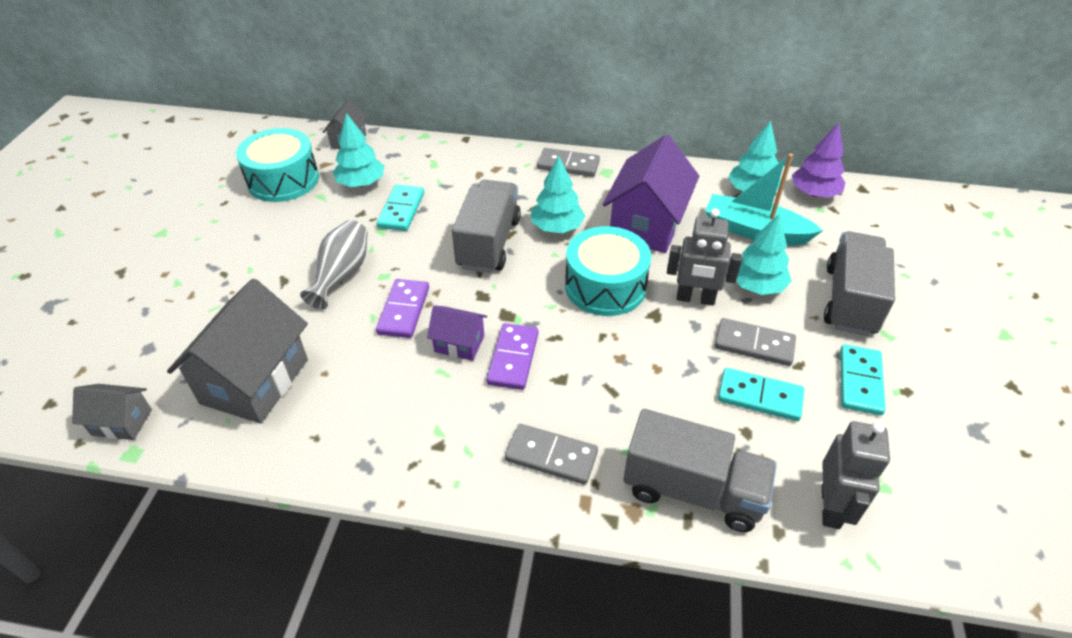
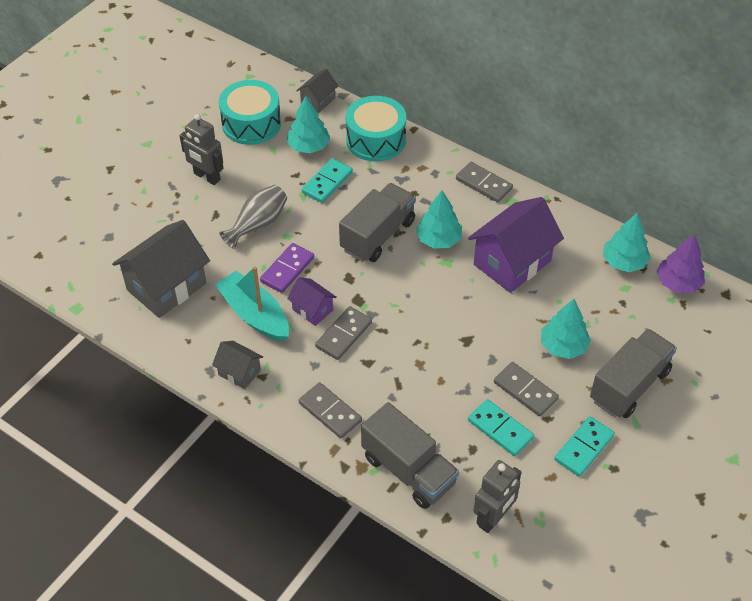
camera: 25 degrees right, 5 degrees up
grey house [72,384,152,440] -> grey house moved to [212,341,263,389]
purple domino [486,323,539,390] -> grey domino [315,306,372,360]
turquoise drum [565,226,651,316] -> turquoise drum moved to [346,96,406,162]
grey robot [667,208,742,305] -> grey robot moved to [180,114,224,185]
turquoise boat [705,153,823,245] -> turquoise boat moved to [215,266,289,342]

